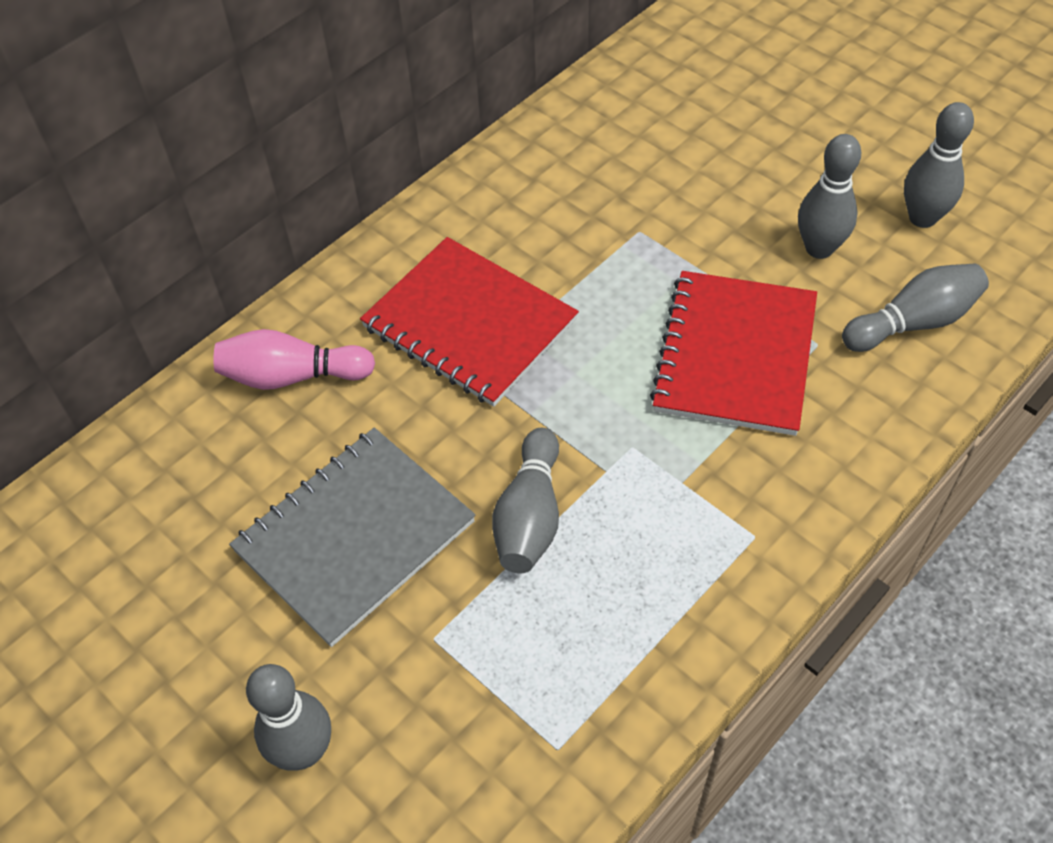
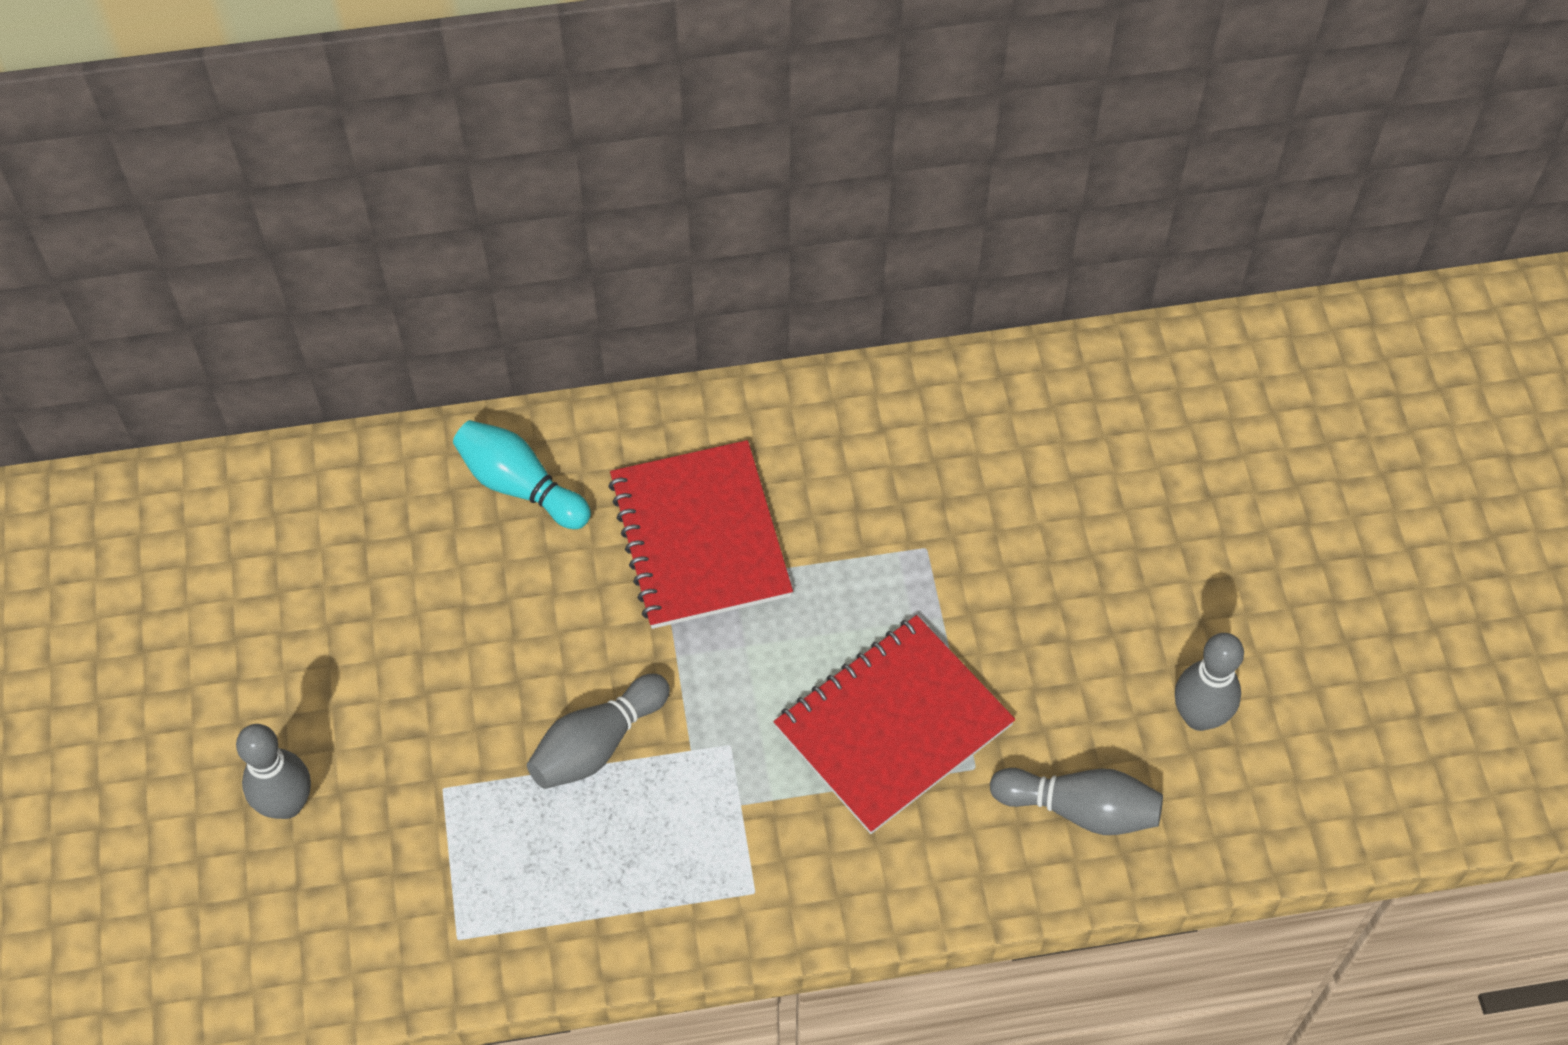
camera: 35 degrees right, 5 degrees up
pink bowling pin [214,329,375,390] -> turquoise bowling pin [453,420,591,529]
grey notebook [229,428,476,647] -> none
grey bowling pin [798,134,862,259] -> none

